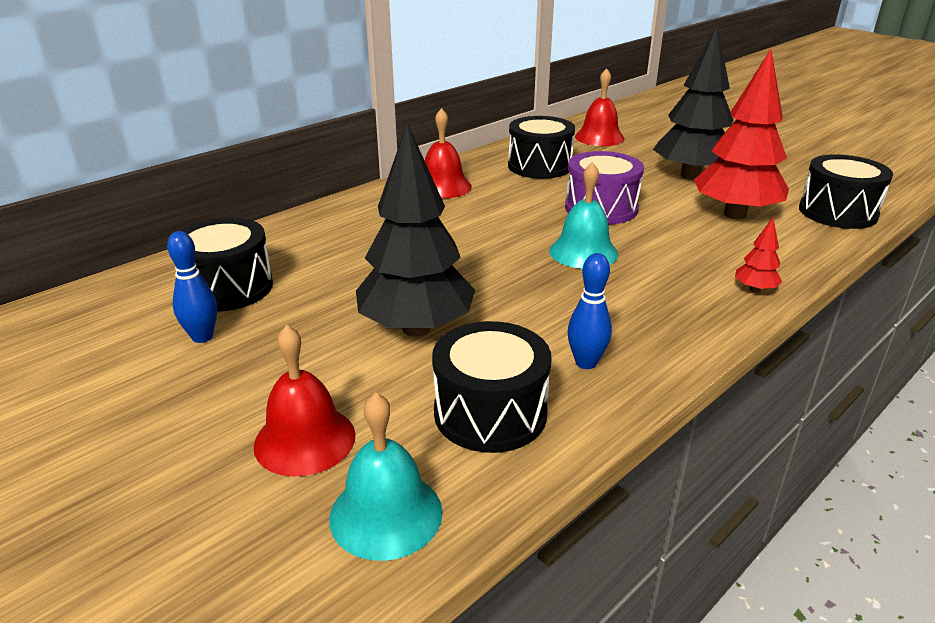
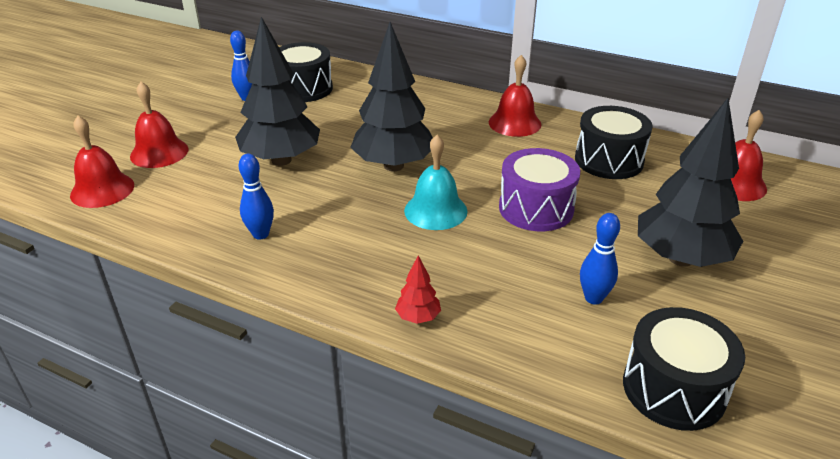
camera: 70 degrees right, 5 degrees up
turquoise bell [329,392,442,561] -> red bell [70,116,134,208]
black drum [432,321,552,453] -> none
red tree [694,49,789,219] -> blue bowling pin [580,213,620,305]
none -> black tree [350,22,433,171]

